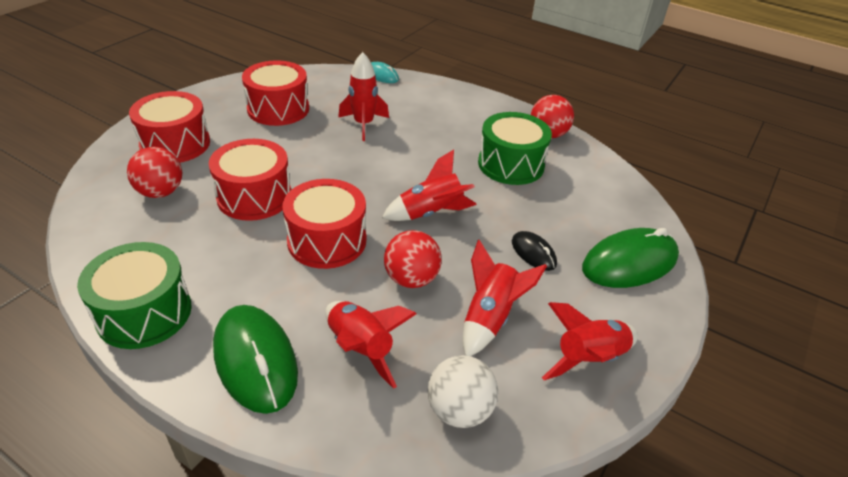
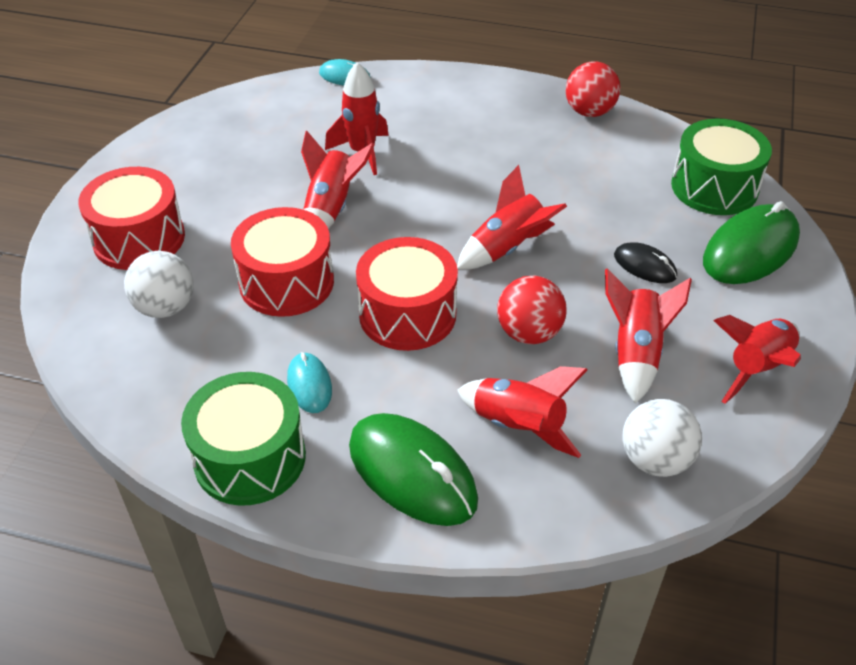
camera: 15 degrees left, 5 degrees up
red ball [127,147,182,198] -> white ball [124,251,194,318]
red drum [242,60,309,126] -> none
green drum [478,112,552,185] -> green drum moved to [671,119,772,215]
none -> turquoise mouse [287,352,332,413]
none -> red rocket [301,130,375,229]

